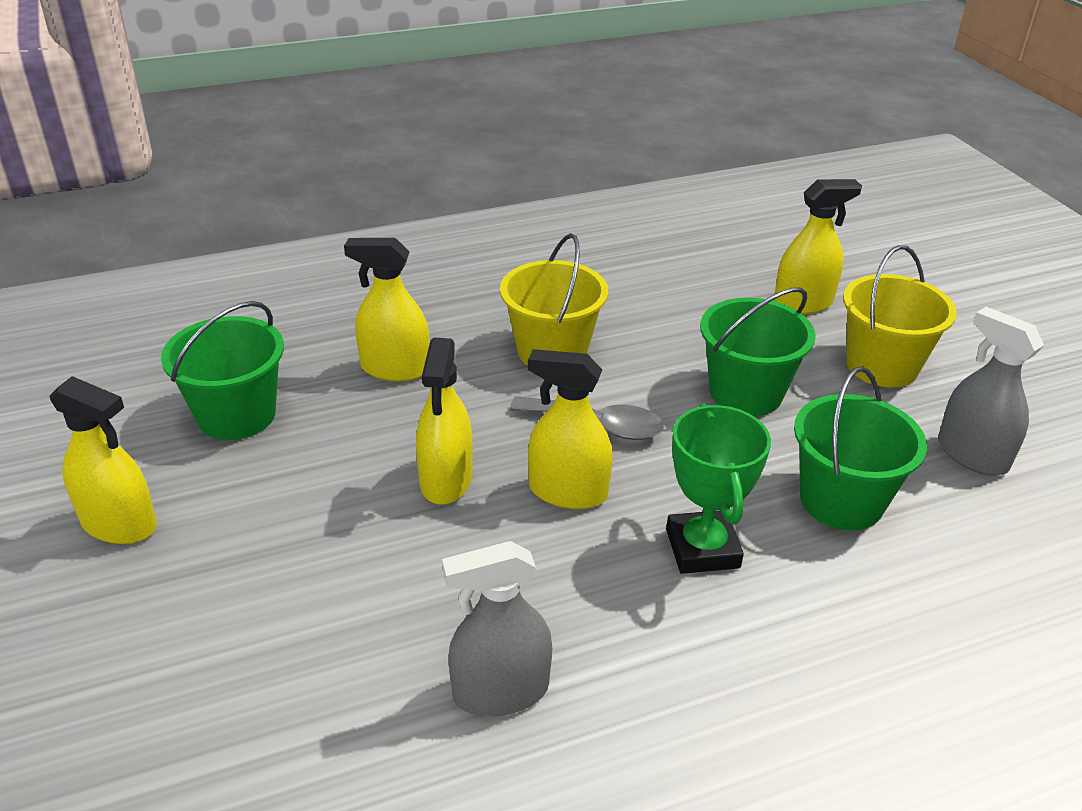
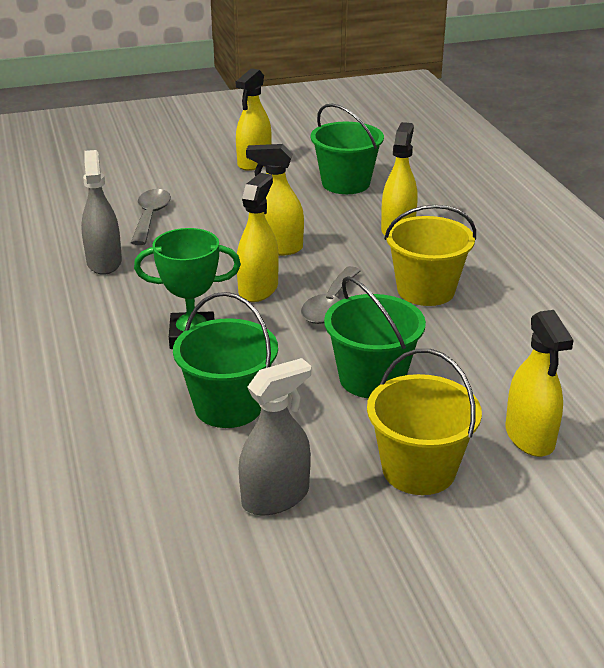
camera: 95 degrees right, 5 degrees down
none -> grey spoon [131,189,171,245]

